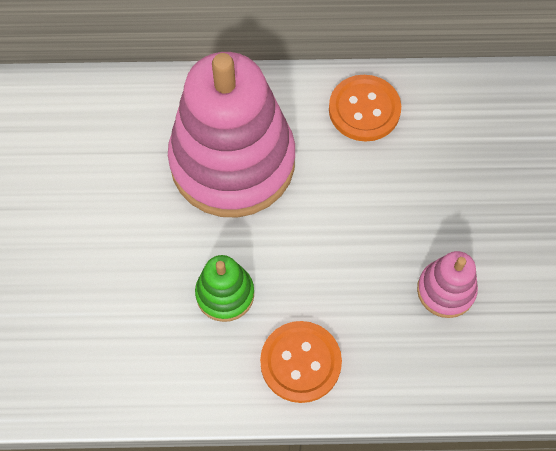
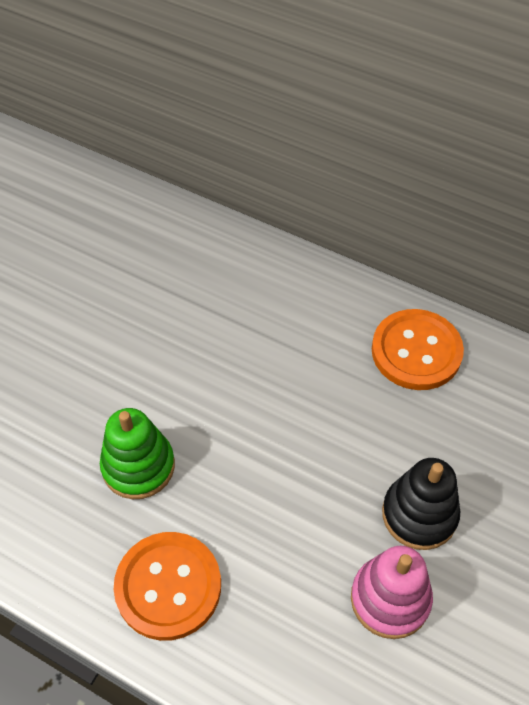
camera: 30 degrees right, 10 degrees down
pink stacking toy [168,52,295,218] -> none
none -> black stacking toy [382,458,460,550]

